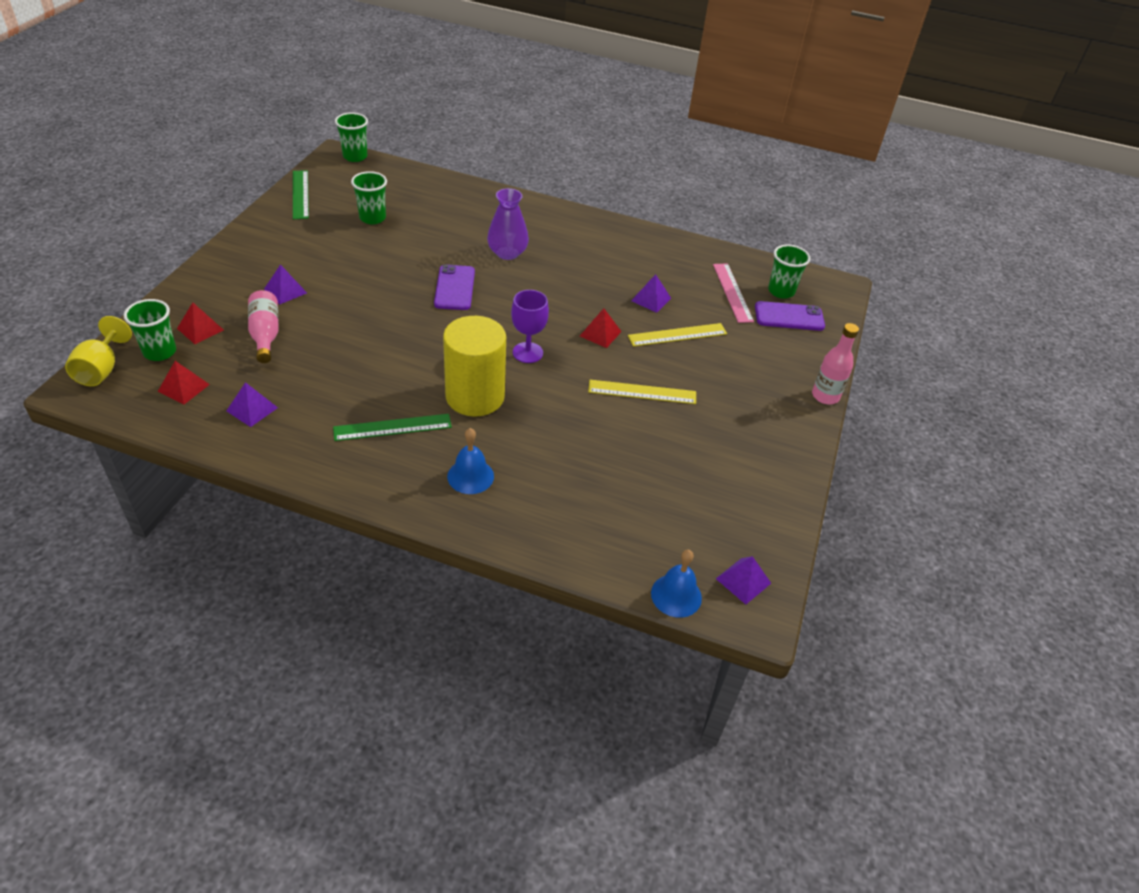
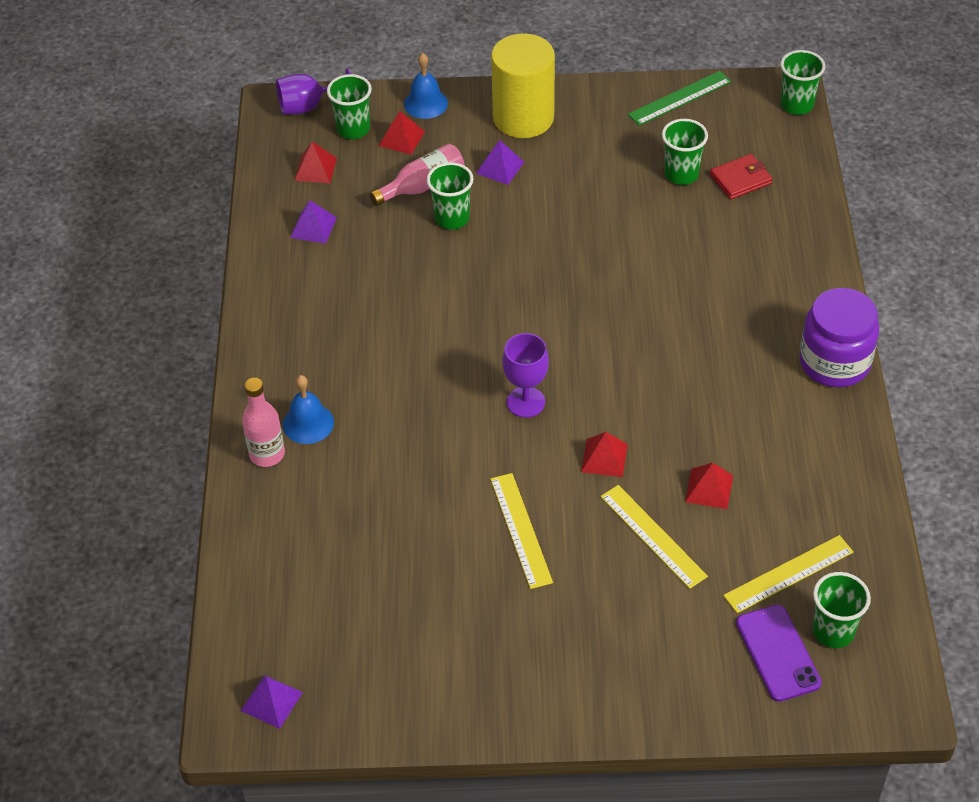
camera: 75 degrees right, 5 degrees up
yellow goblet [65,316,132,386] -> purple goblet [276,68,351,115]
green ruler [333,414,452,441] -> none
purple phone [434,264,475,310] -> none
yellow cylinder [443,316,506,417] -> yellow cylinder moved to [491,33,555,138]
purple vase [487,188,529,260] -> none
purple pyramid [631,274,671,313] -> red pyramid [685,462,733,509]
blue bell [651,550,702,618] -> blue bell moved to [404,53,448,119]
pink ruler [713,263,754,323] -> yellow ruler [723,535,854,613]
pink bottle [812,323,859,404] -> pink bottle moved to [242,378,285,467]
none -> green cup [426,162,473,230]
none -> red wallet [710,154,772,199]
none -> purple jar [800,288,879,388]

